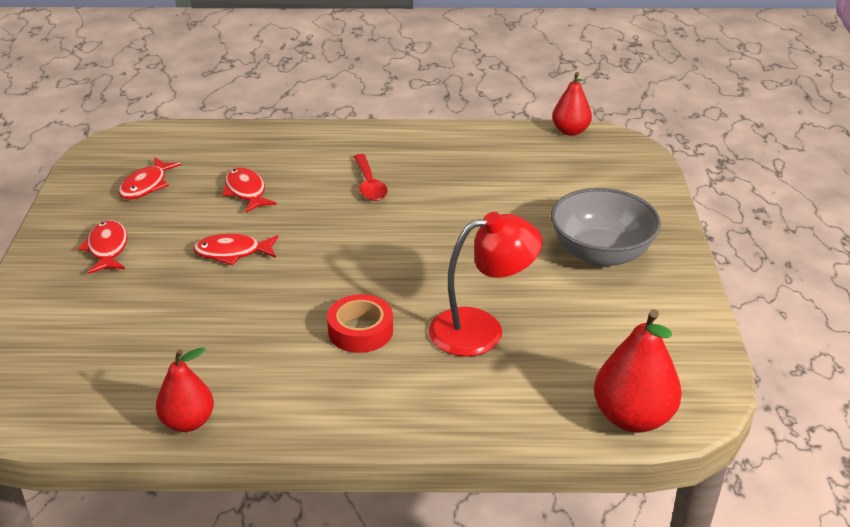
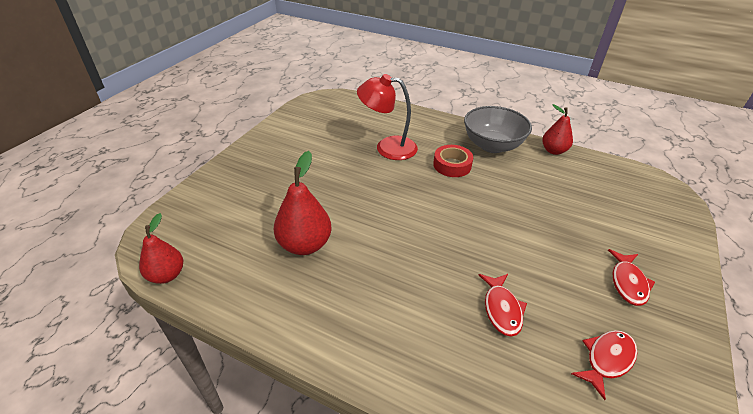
camera: 155 degrees left, 5 degrees up
red fish [193,234,278,265] -> none
red spoon [354,154,388,201] -> none
grey bowl [551,188,661,267] -> grey bowl moved to [464,106,532,153]
red pear [594,309,682,433] -> red pear moved to [274,151,332,255]

